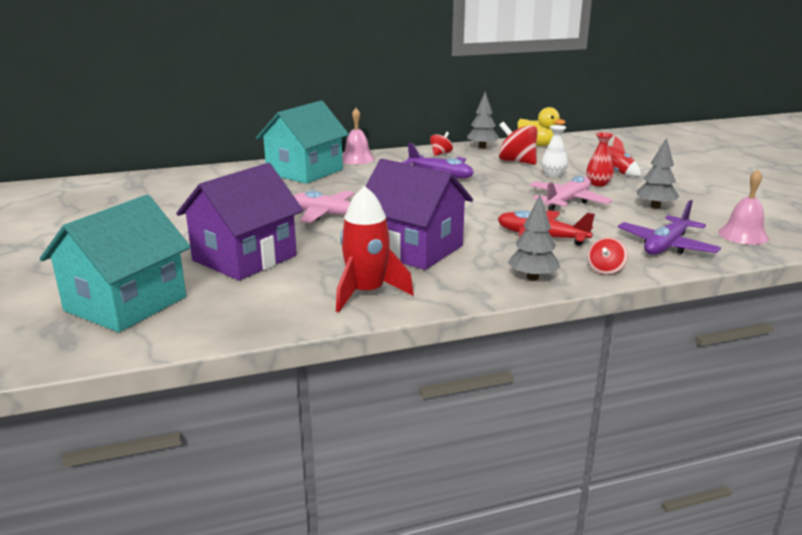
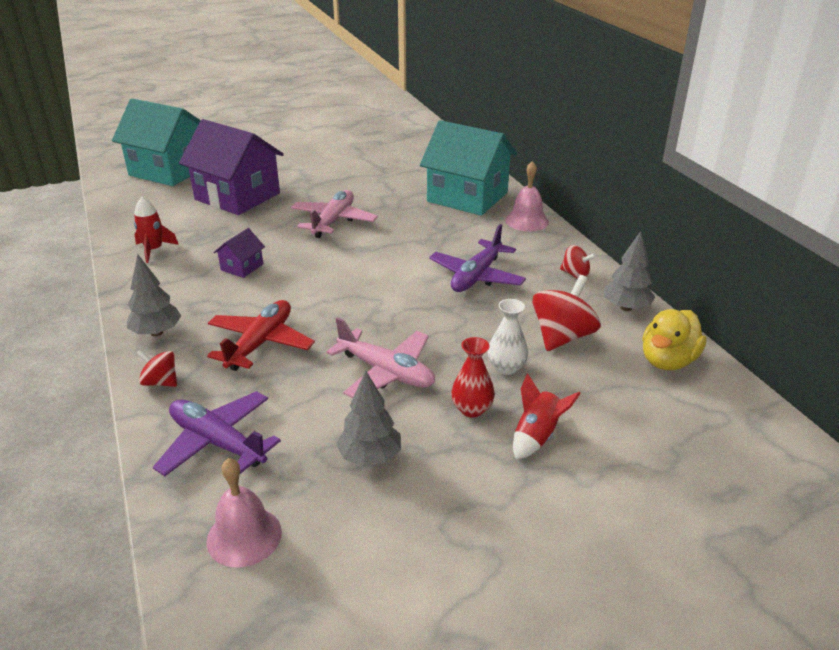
camera: 85 degrees right, 10 degrees up
red rocket [336,186,414,312] -> red rocket [134,197,179,263], size x0.63
purple house [366,159,473,270] -> purple house [213,228,265,278], size x0.43

